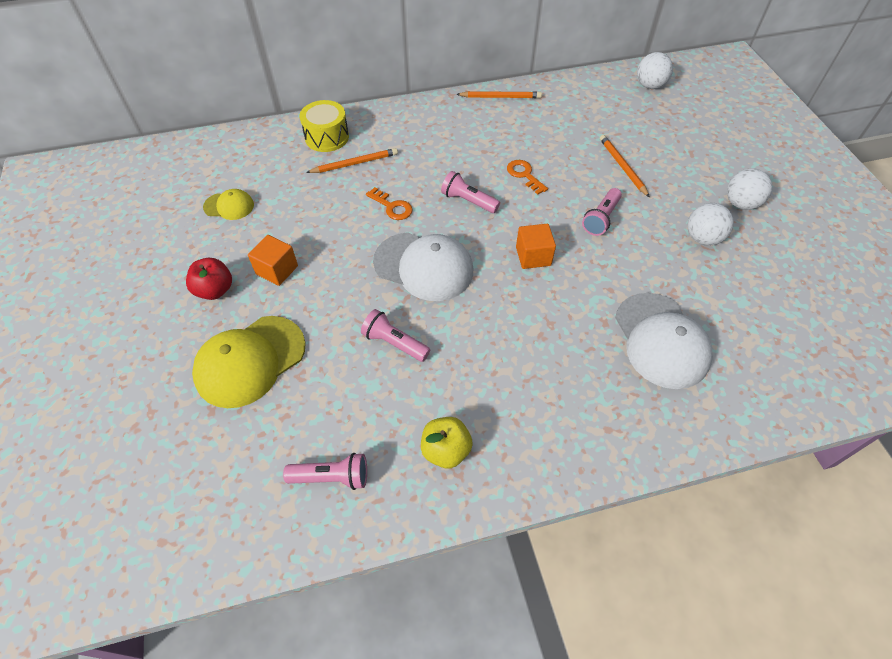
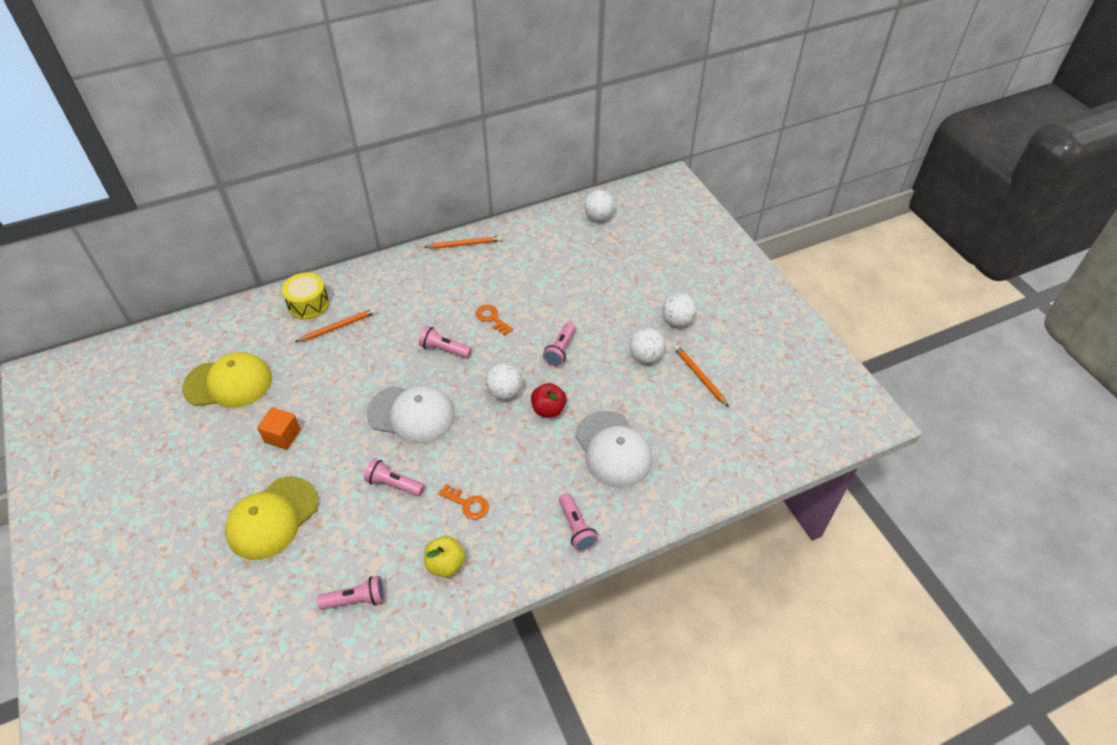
camera: 10 degrees left, 5 degrees down
red apple [186,258,232,300] -> red apple moved to [531,383,567,418]
yellow cap [203,189,254,220] -> yellow cap [182,352,272,408], size x1.91
orange key [366,187,413,220] -> orange key moved to [438,484,489,519]
orange cube [516,224,556,269] -> white ball [485,363,522,400]
orange pencil [600,135,650,197] -> orange pencil moved to [674,345,729,407]
none -> pink flashlight [559,493,598,552]

